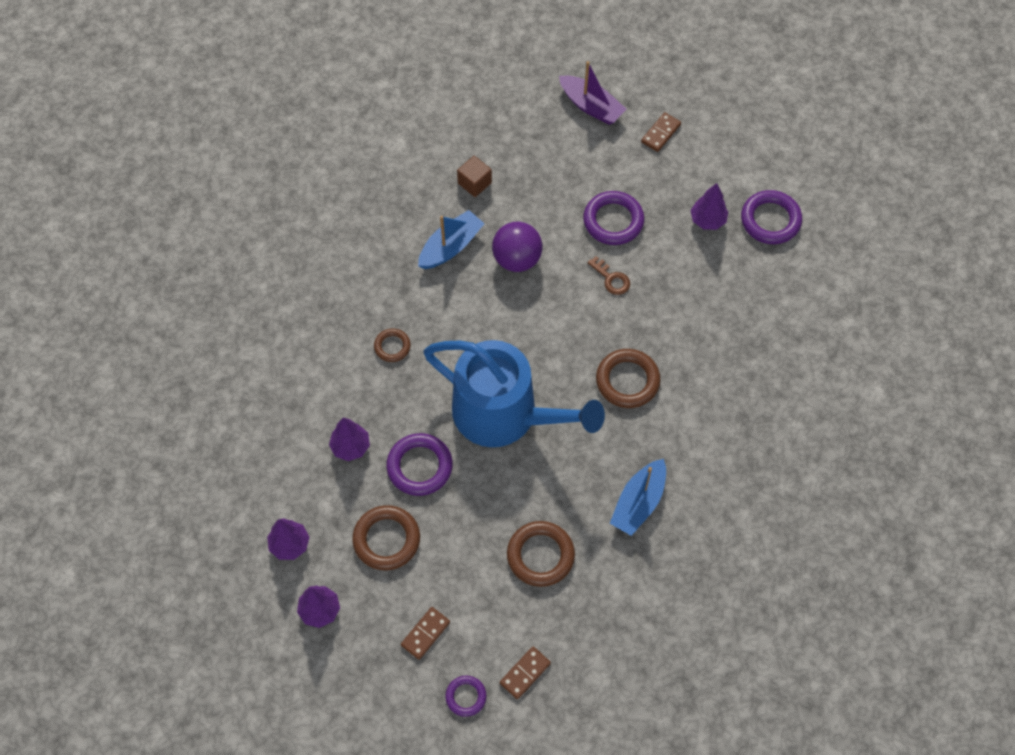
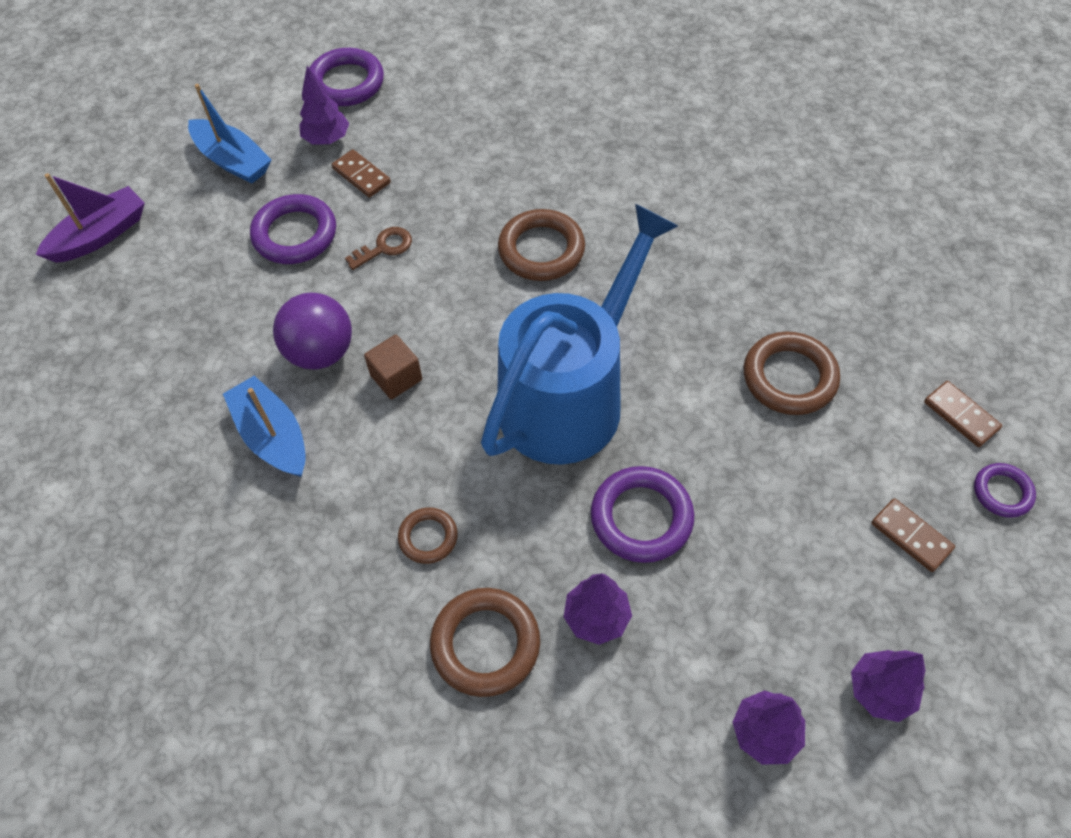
camera: 80 degrees left, 5 degrees down
brown ring [352,505,420,570] -> brown ring moved to [430,588,540,697]
brown cube [457,156,492,197] -> brown cube moved to [364,335,422,399]
blue boat [610,459,666,536] -> blue boat moved to [188,84,272,184]
brown domino [641,112,681,152] -> brown domino moved to [332,149,391,198]

